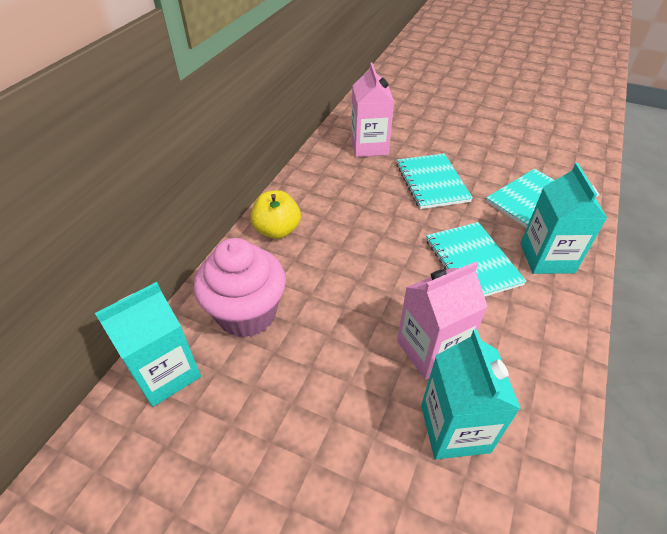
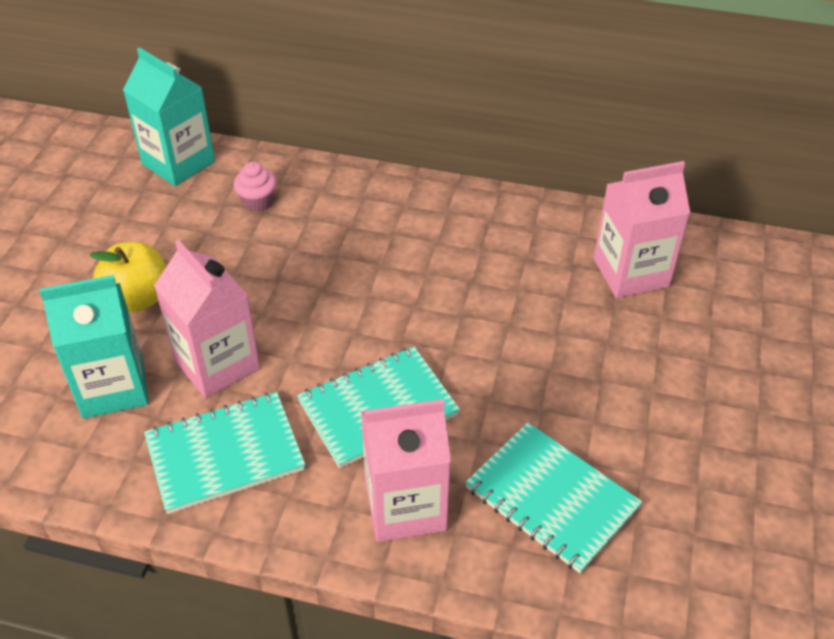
camera: 80 degrees right, 0 degrees up
pink cupcake [194,238,286,338] -> pink cupcake [234,162,277,212], size x0.43
yellow apple [250,190,301,239] -> yellow apple moved to [90,242,166,313]
turquoise notebook [396,154,473,209] -> turquoise notebook moved to [144,392,306,514]
turquoise carton [521,163,607,274] -> pink carton [361,399,451,542]

